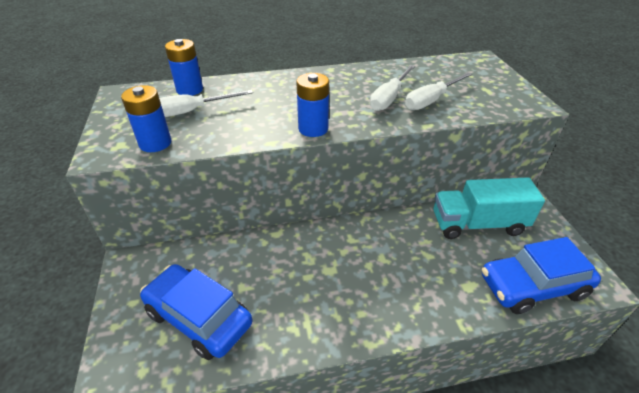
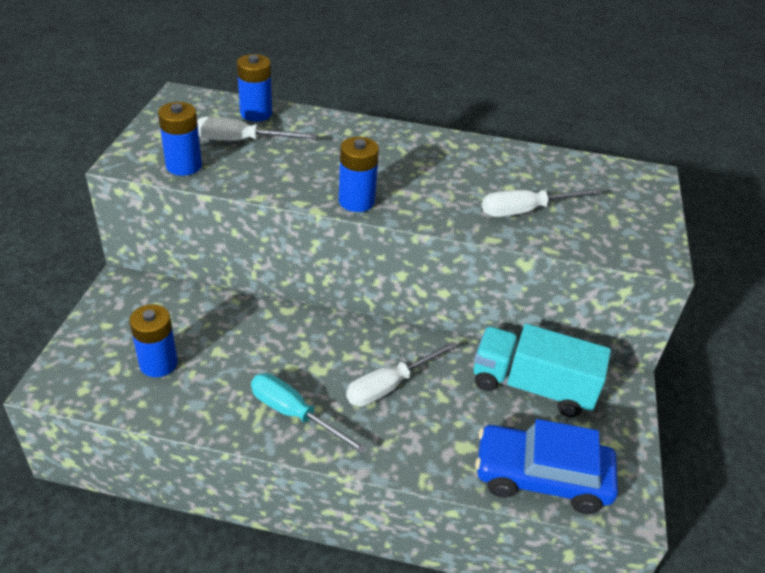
camera: 20 degrees right, 0 degrees up
blue car [140,264,253,360] -> blue battery [129,304,178,377]
white screwdriver [370,65,415,111] -> white screwdriver moved to [346,341,457,407]
none -> turquoise screwdriver [251,373,368,454]

